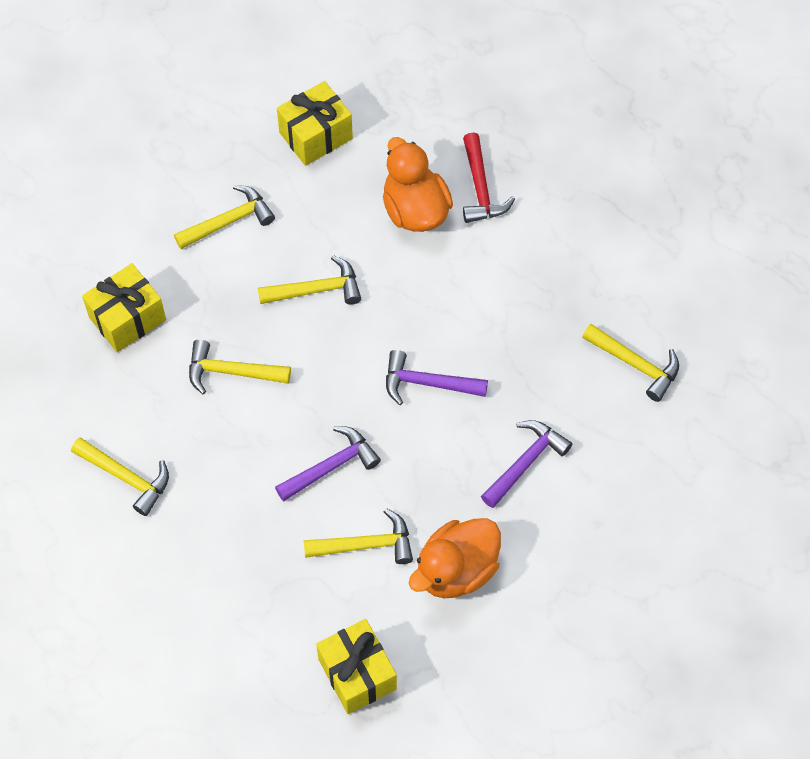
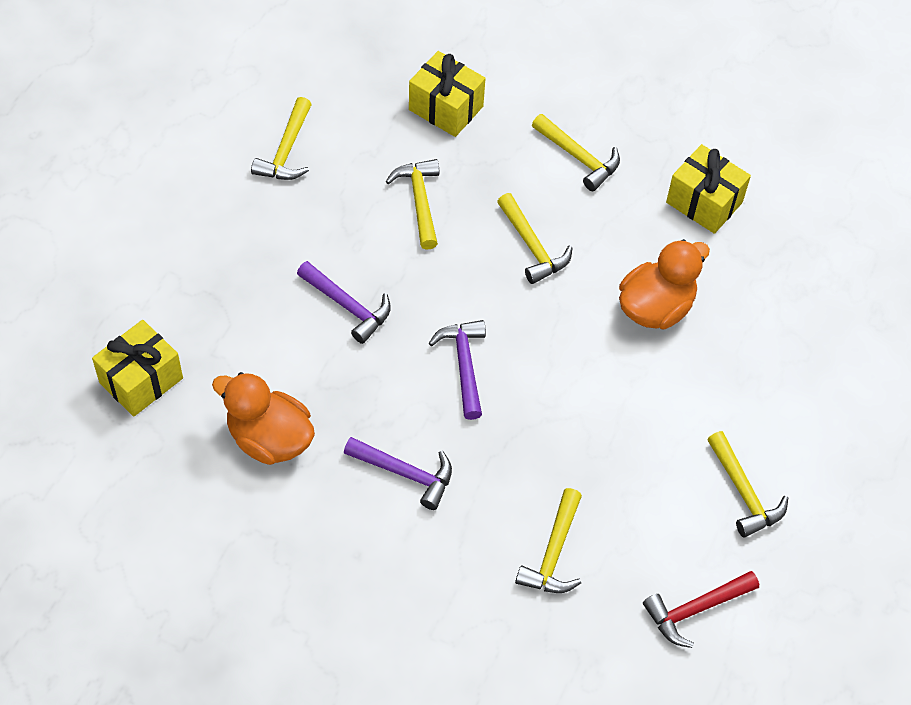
camera: 70 degrees right, 5 degrees down
yellow hammer [304,508,413,564] -> yellow hammer moved to [707,431,788,538]
red hammer [463,132,515,223] -> red hammer moved to [643,571,759,648]

